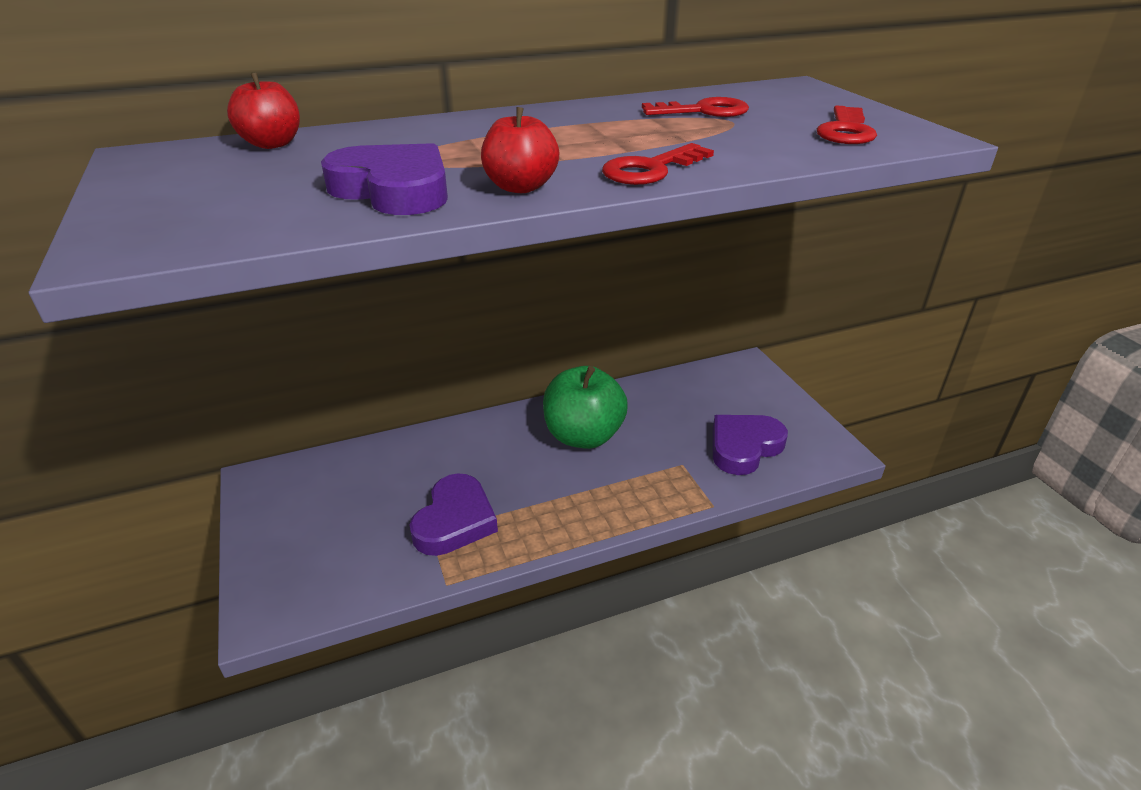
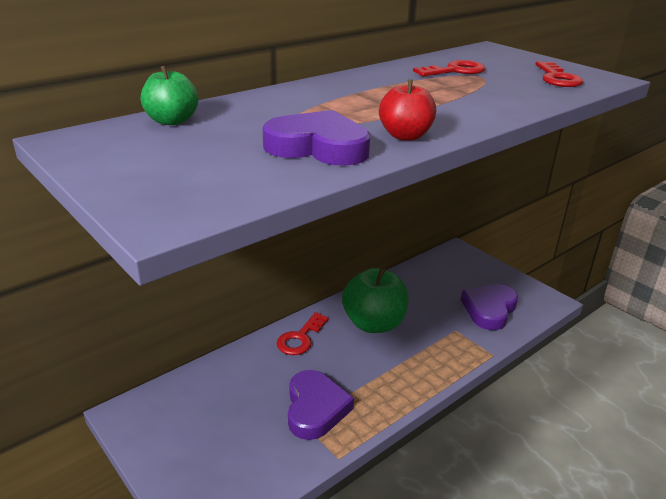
camera: 20 degrees left, 5 degrees down
red apple [227,73,300,149] -> green apple [141,65,198,125]
red key [602,143,714,185] -> red key moved to [277,312,329,355]

